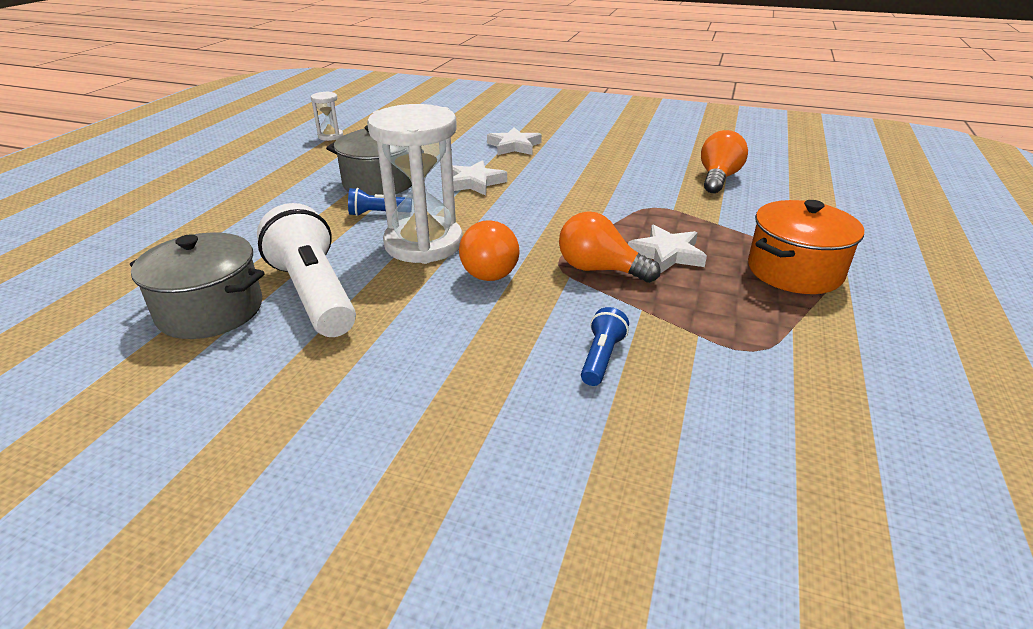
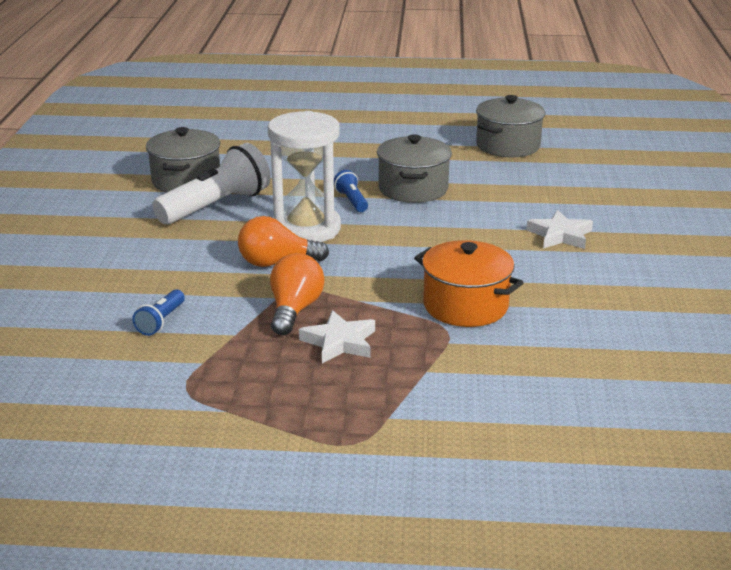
camera: 75 degrees right, 5 degrees down
white hourglass [311,91,343,141] -> grey pot [476,95,545,157]
white star [452,160,507,196] -> none
blue flashlight [581,307,629,386] -> blue flashlight turned 105 degrees clockwise [132,289,185,336]
orange light bulb [701,130,748,193] -> none
orange pot [748,200,864,294] -> orange pot moved to [414,240,523,327]

